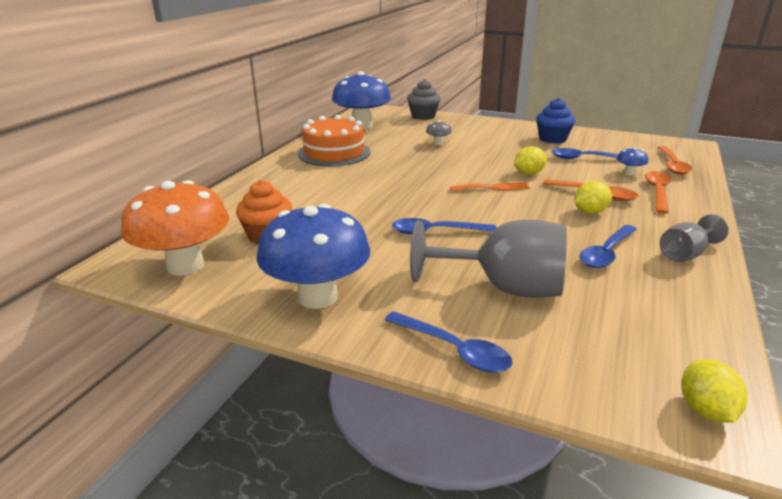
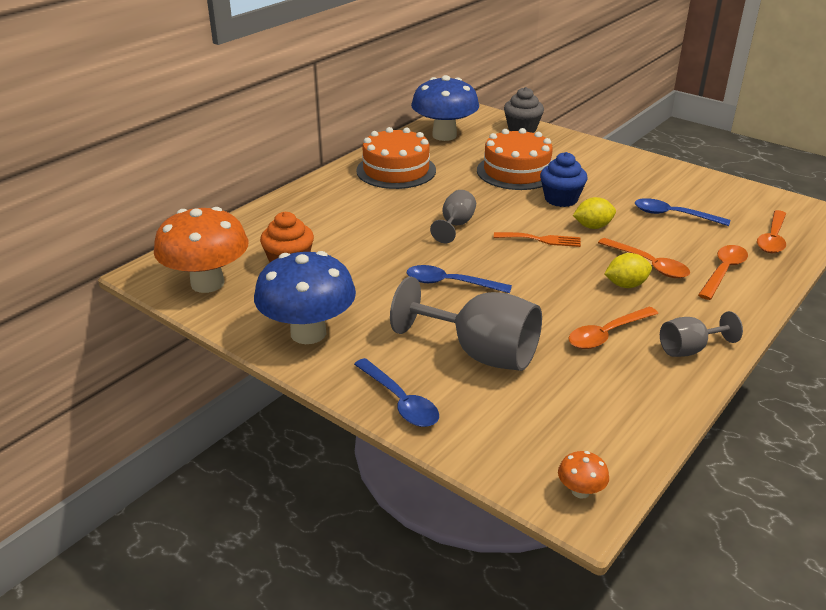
camera: 15 degrees right, 5 degrees up
grey mushroom [426,120,452,145] -> orange cake [477,128,553,190]
blue cupcake [536,98,575,144] -> blue cupcake moved to [540,152,587,207]
blue spoon [580,225,637,268] -> orange spoon [568,307,658,349]
blue mushroom [617,147,648,175] -> none
yellow lemon [681,359,747,423] -> orange mushroom [558,451,609,499]
none -> grey goblet [430,190,476,243]

